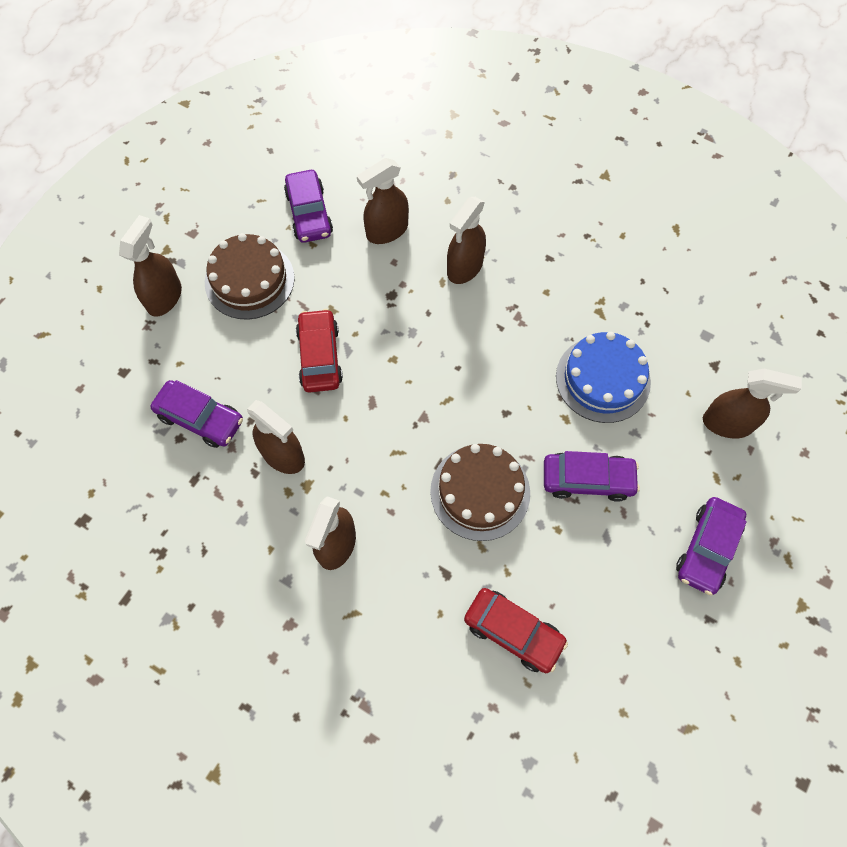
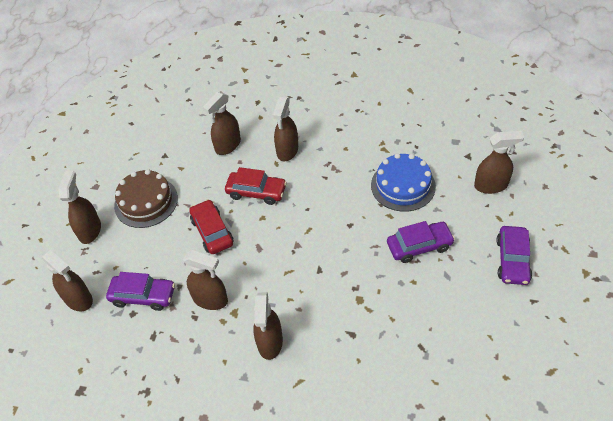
camera: 15 degrees left, 15 degrees down
purple car [284,170,333,243] -> none
brown cake [430,444,530,541] -> none
red car [464,588,568,673] -> red car moved to [225,167,287,205]
none -> brown spray bottle [42,250,93,312]

